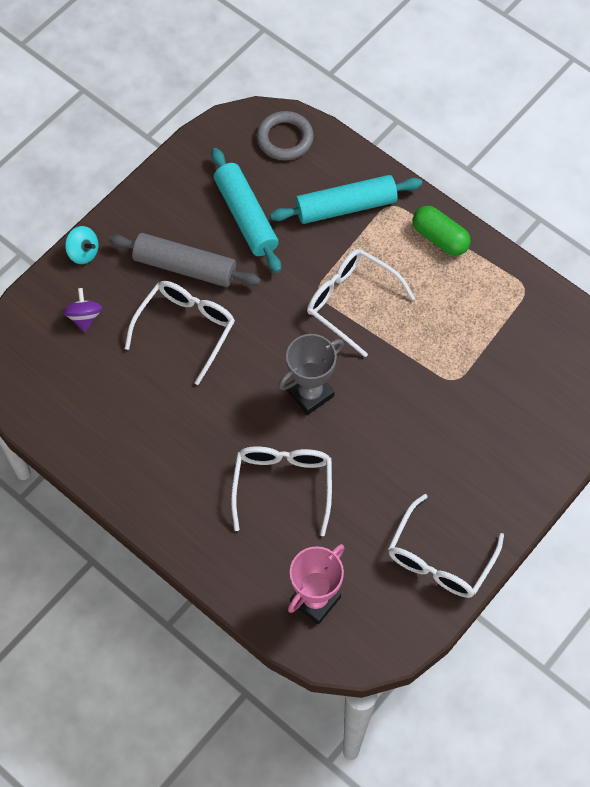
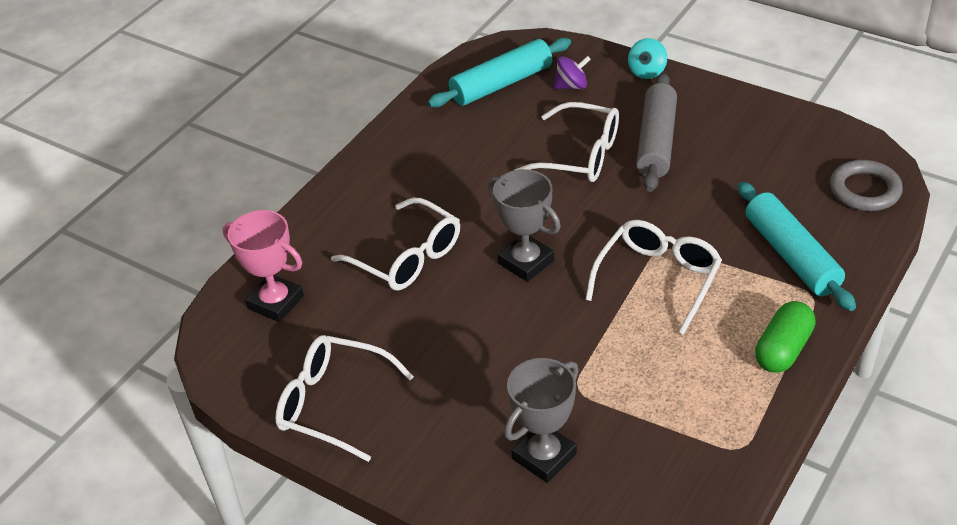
camera: 85 degrees right, 20 degrees down
turquoise rolling pin [212,148,281,273] -> turquoise rolling pin moved to [428,38,571,107]
white glasses [231,446,332,536] -> white glasses turned 45 degrees clockwise [331,198,460,290]
none -> grey trophy [504,358,579,483]

